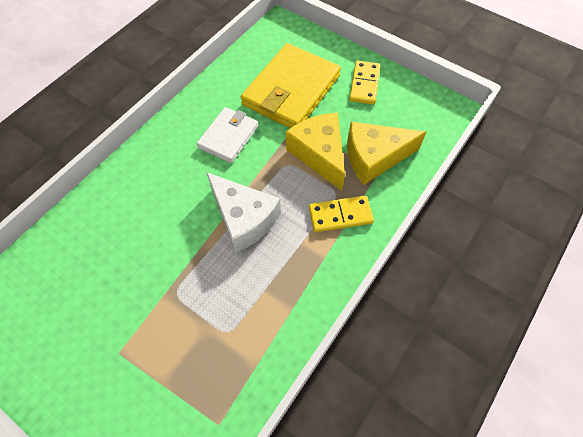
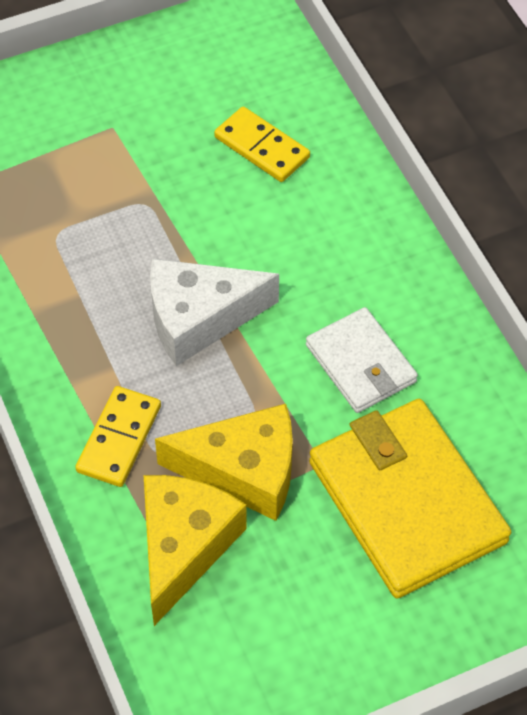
camera: 120 degrees right, 5 degrees down
yellow domino [349,61,380,104] -> yellow domino moved to [214,106,310,182]

